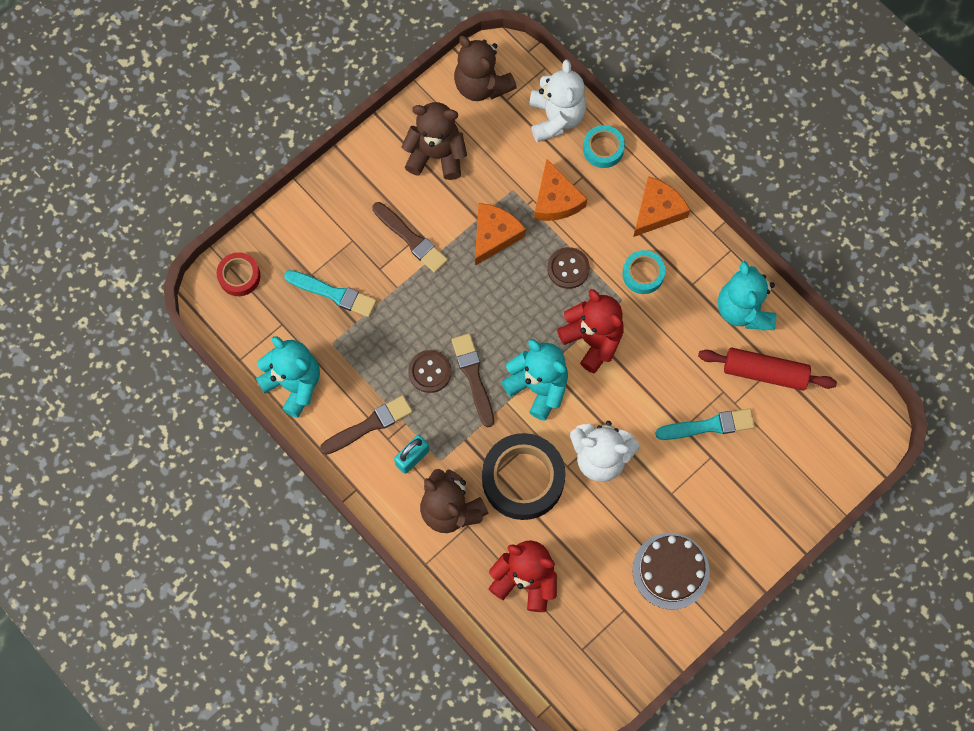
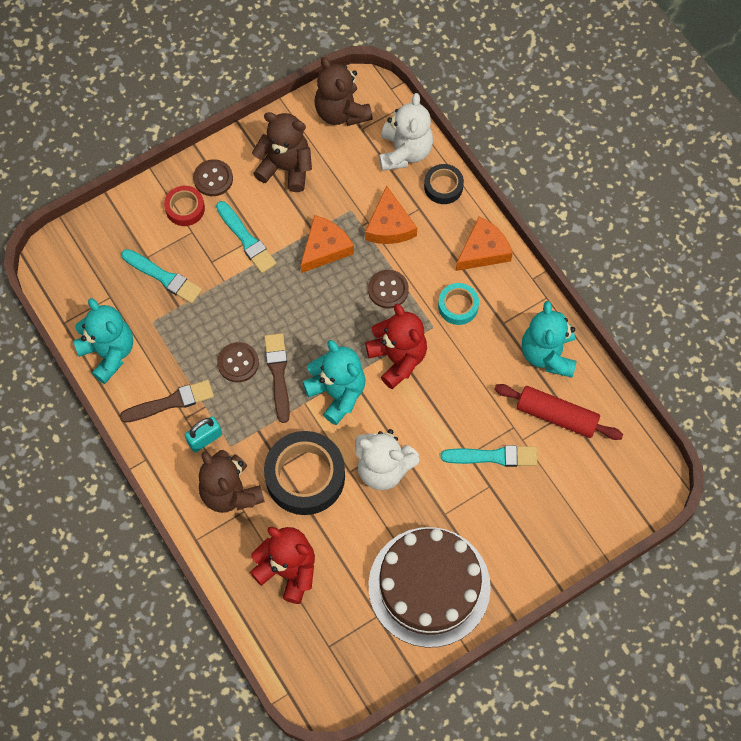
camera: 10 degrees right, 5 degrees down
red tape [217,252,261,296] -> red tape moved to [164,186,205,226]
brown brush [372,202,448,273] -> turquoise brush [216,201,277,273]
turquoise tape [583,125,625,168] -> black tape [424,164,464,204]
brown cake [632,533,710,609] -> brown cake [368,527,491,648], size x1.62
none -> brown button [193,159,233,196]

